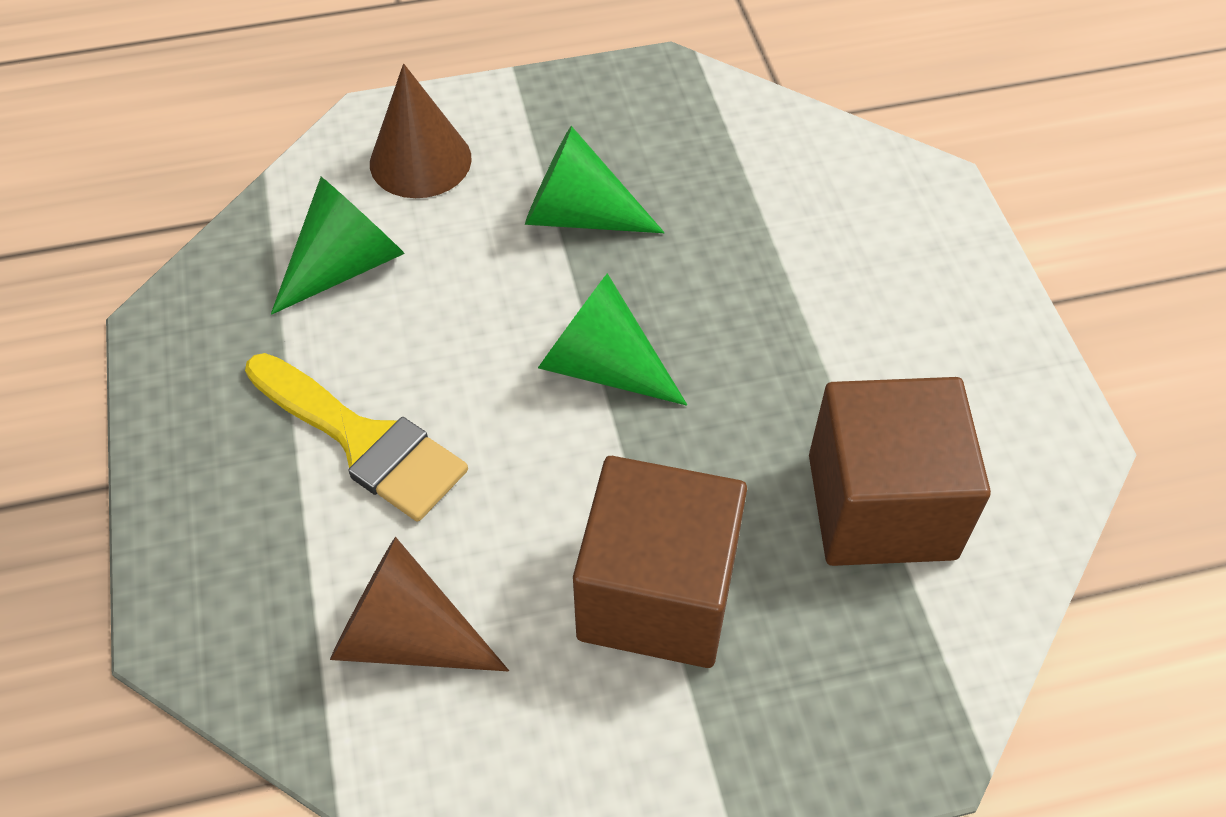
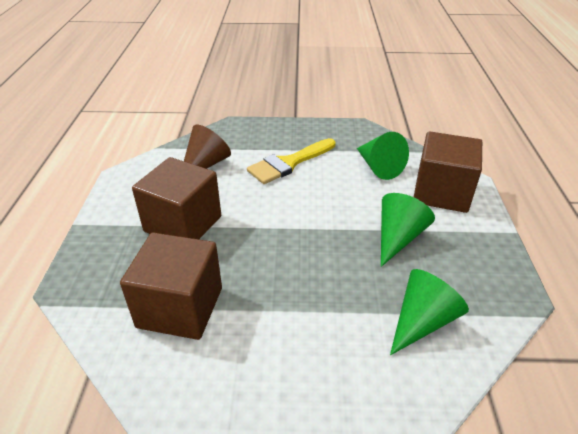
camera: 105 degrees right, 15 degrees down
brown cone [370,64,472,198] -> brown cube [414,131,482,213]
green cone [538,273,687,406] -> green cone moved to [390,269,469,355]

